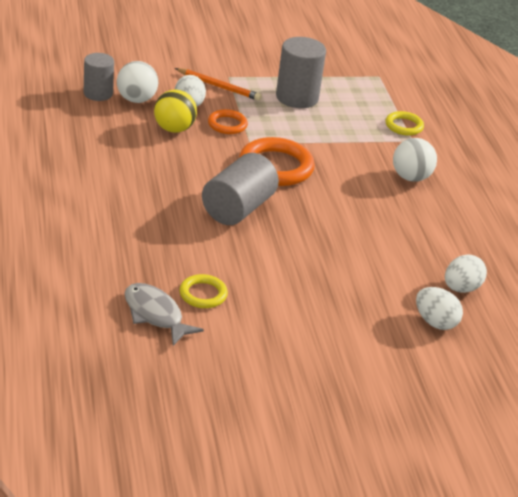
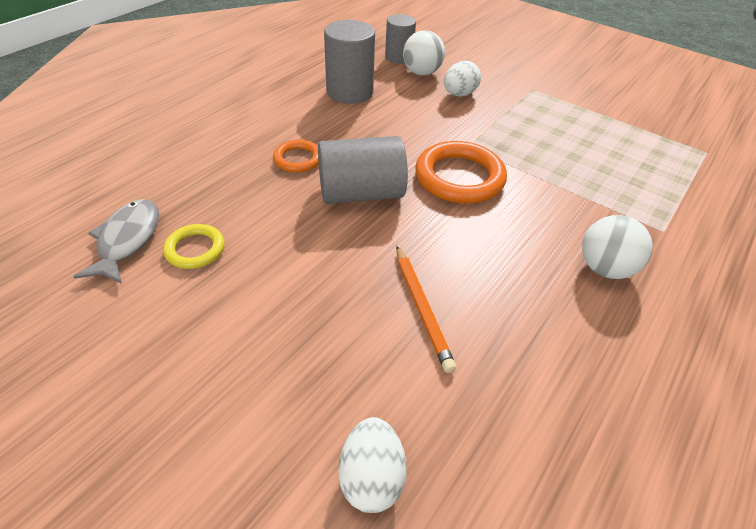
camera: 50 degrees right, 10 degrees up
yellow ball [154,89,197,133] -> none
orange pencil [175,68,262,101] -> orange pencil moved to [396,246,456,373]
orange ring [208,109,248,134] -> orange ring moved to [273,140,319,173]
grey cylinder [276,37,326,108] -> grey cylinder moved to [324,20,375,104]
yellow ring [385,111,424,136] -> none
white egg [445,254,487,293] -> none

